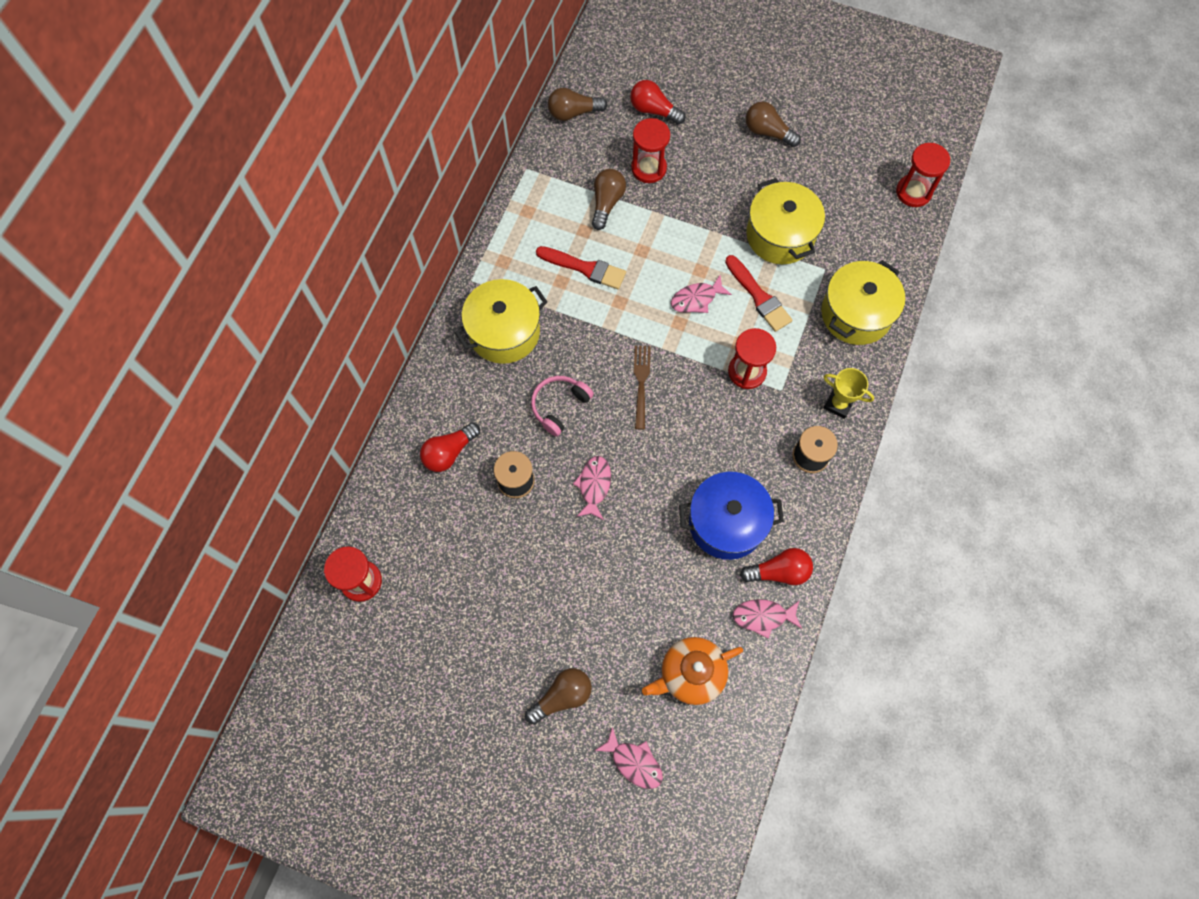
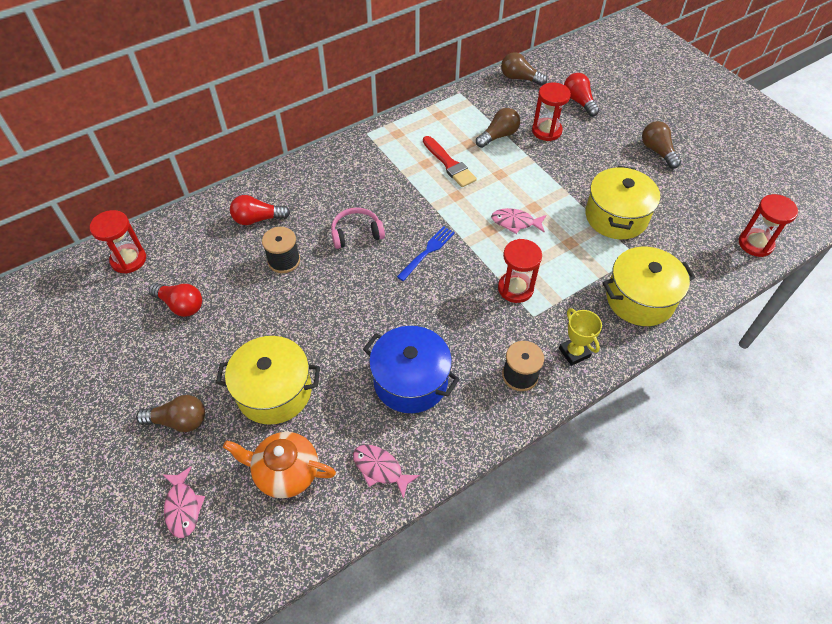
camera: 35 degrees right, 15 degrees down
yellow pot [455,279,547,364] -> yellow pot moved to [216,336,320,425]
pink fish [573,456,611,520] -> none
brown fork [634,346,651,430] -> blue fork [397,226,455,281]
red brush [725,255,792,332] -> none
red light bulb [740,548,813,585] -> red light bulb moved to [149,283,202,317]

